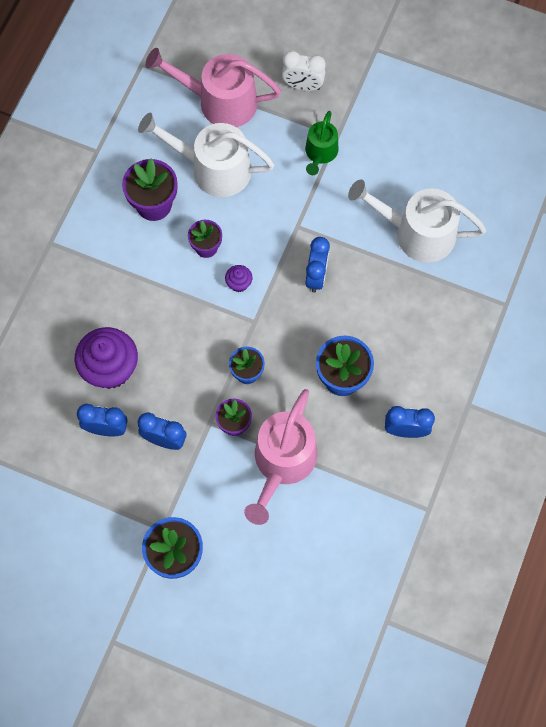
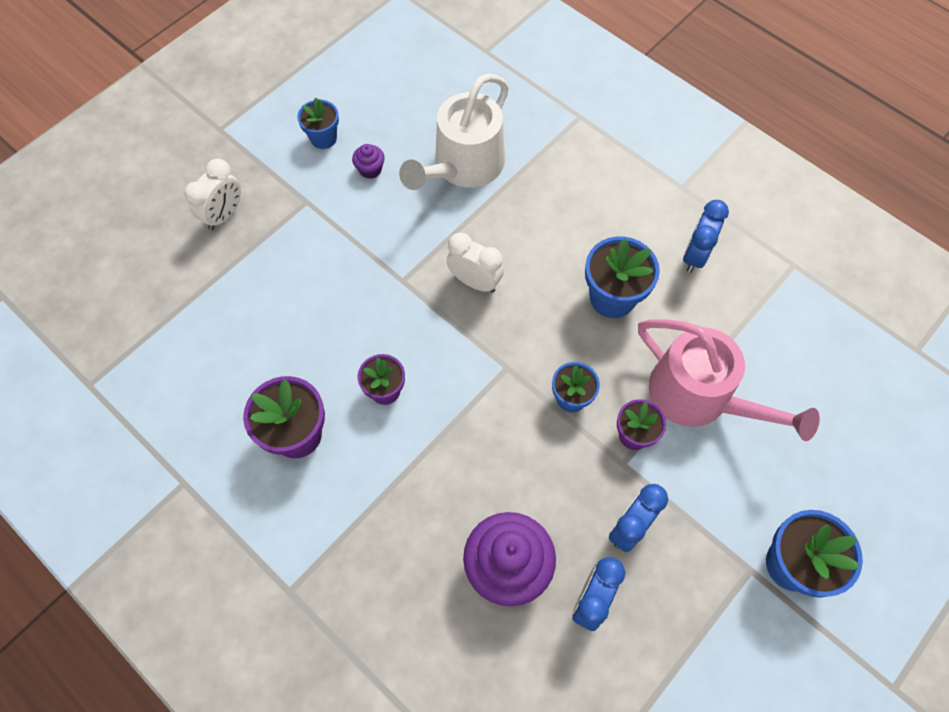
camera: 70 degrees left, 5 degrees down
white watering can [138,113,275,197] -> none
pink watering can [145,48,281,127] -> none
purple cupcake [225,265,252,292] -> purple cupcake moved to [352,144,385,179]
green watering can [305,111,339,175] -> none
blue clock [306,237,330,293] -> white clock [447,232,504,293]
none -> blue flower pot [297,98,339,149]

